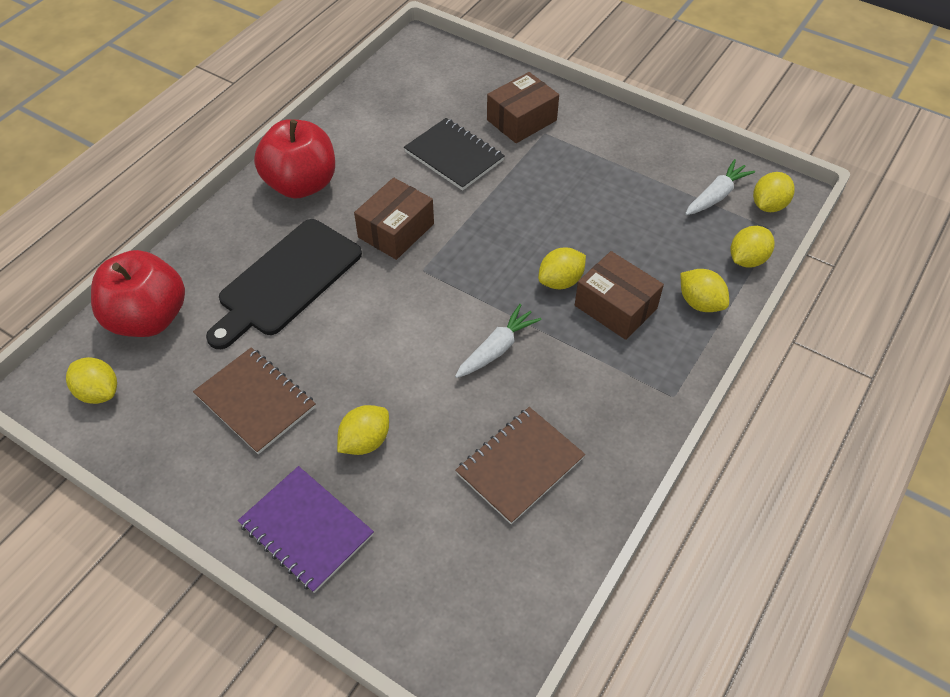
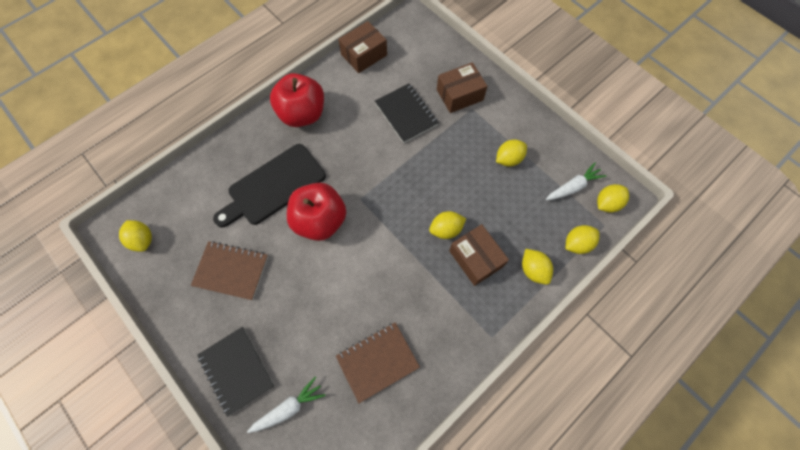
camera: 15 degrees right, 15 degrees up
red apple [91,250,185,337] -> red apple moved to [287,183,346,241]
brown notebook [193,347,316,454] -> brown notebook turned 45 degrees counterclockwise [191,241,268,300]
purple notebook [238,466,374,593] -> black notebook [197,327,275,417]
yellow lemon [337,405,389,455] -> yellow lemon moved to [496,140,527,166]
brown box [354,177,434,260] -> brown box moved to [338,21,387,73]
white carrot [455,304,542,378] -> white carrot moved to [247,377,326,433]

